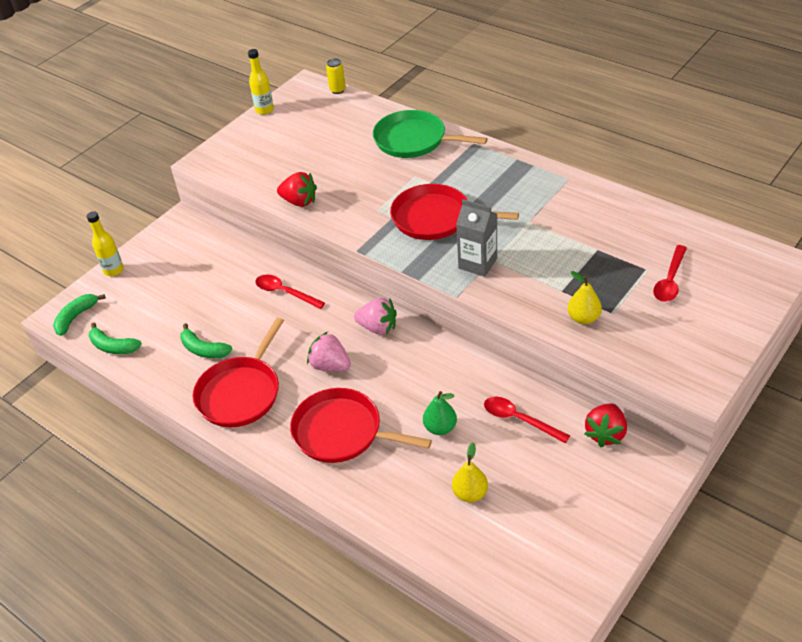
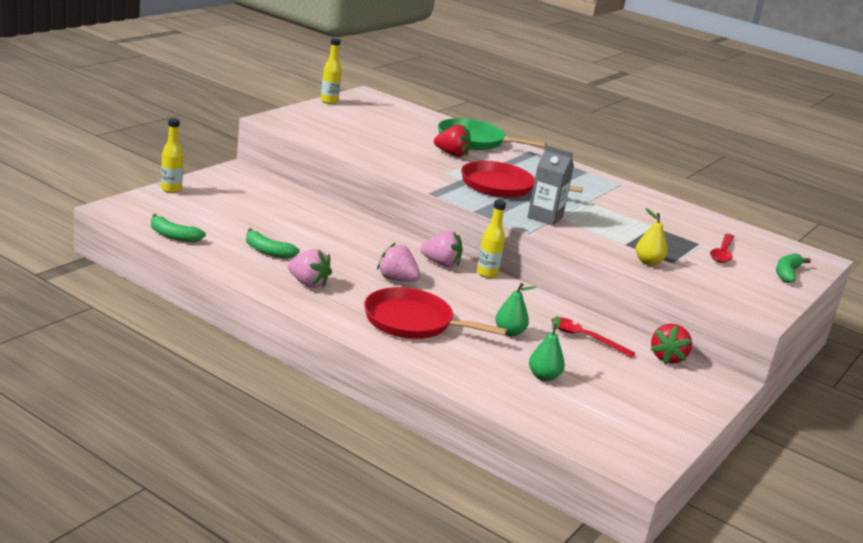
camera: 10 degrees left, 20 degrees down
green banana [53,294,105,336] -> green banana moved to [776,253,811,283]
red pan [193,318,284,427] -> pink strawberry [288,249,332,288]
red spoon [256,274,325,309] -> none
red strawberry [277,172,317,207] -> red strawberry moved to [434,125,471,157]
yellow can [326,58,346,94] -> none
yellow pear [452,443,488,502] -> green pear [529,316,565,381]
none -> yellow bottle [477,200,506,278]

